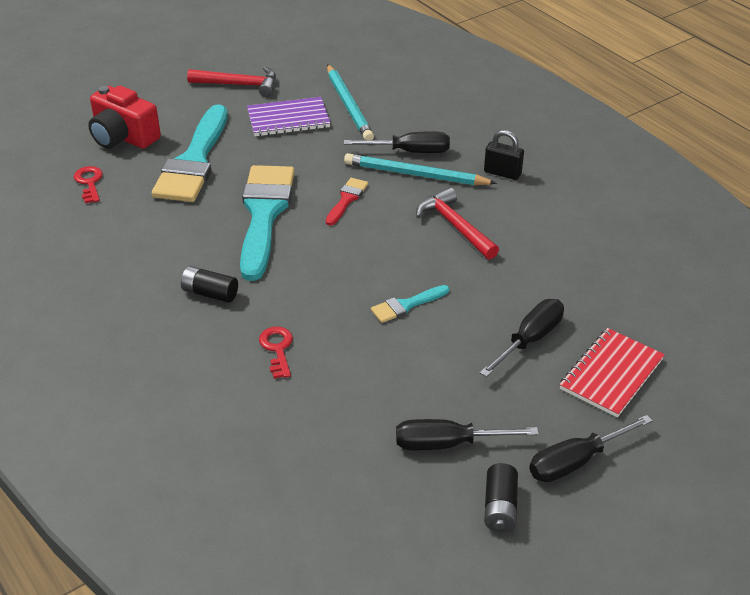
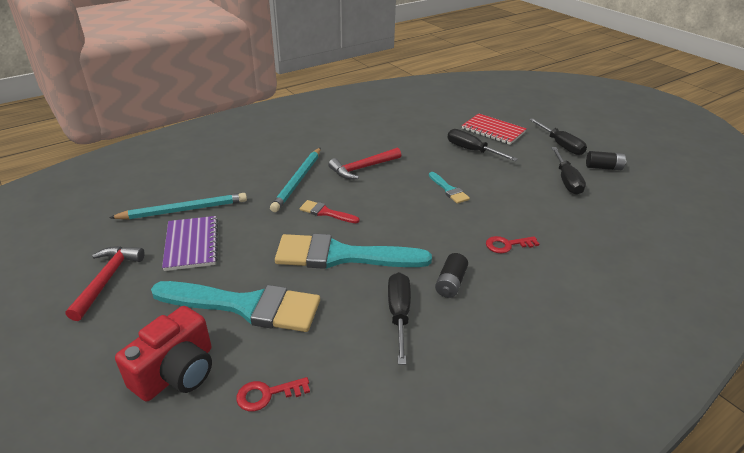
camera: 90 degrees left, 5 degrees down
black screwdriver [344,131,450,153] -> black screwdriver moved to [388,272,411,365]
black padlock [484,130,524,180] -> none

